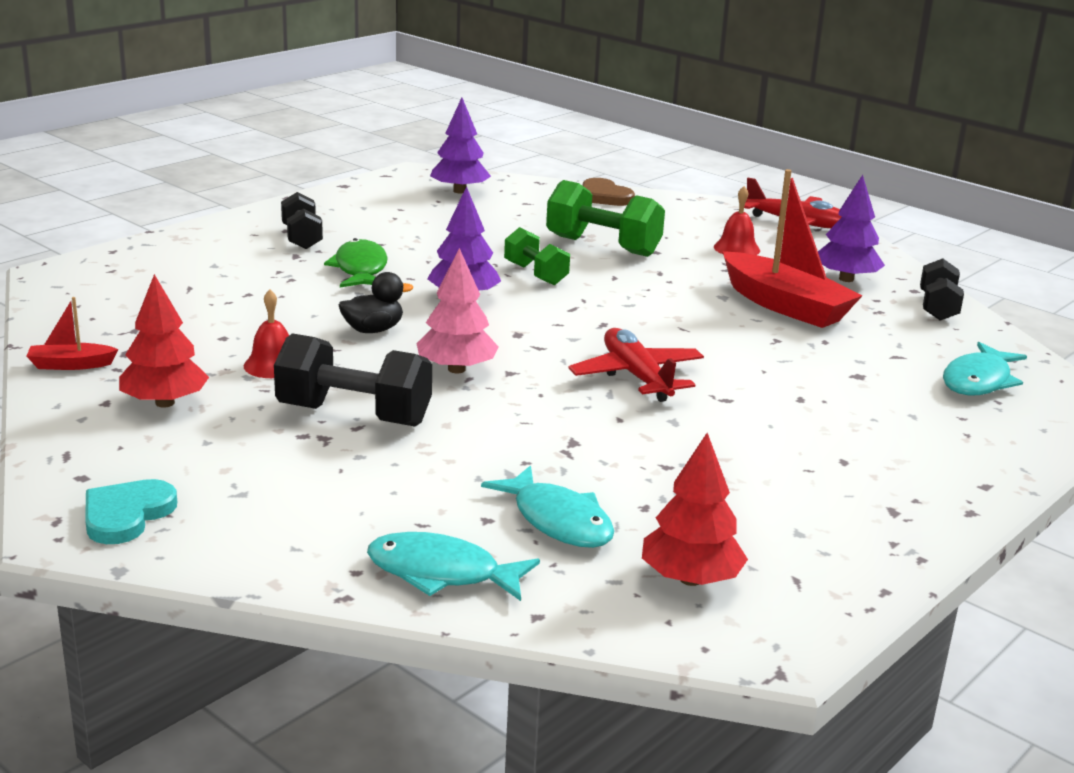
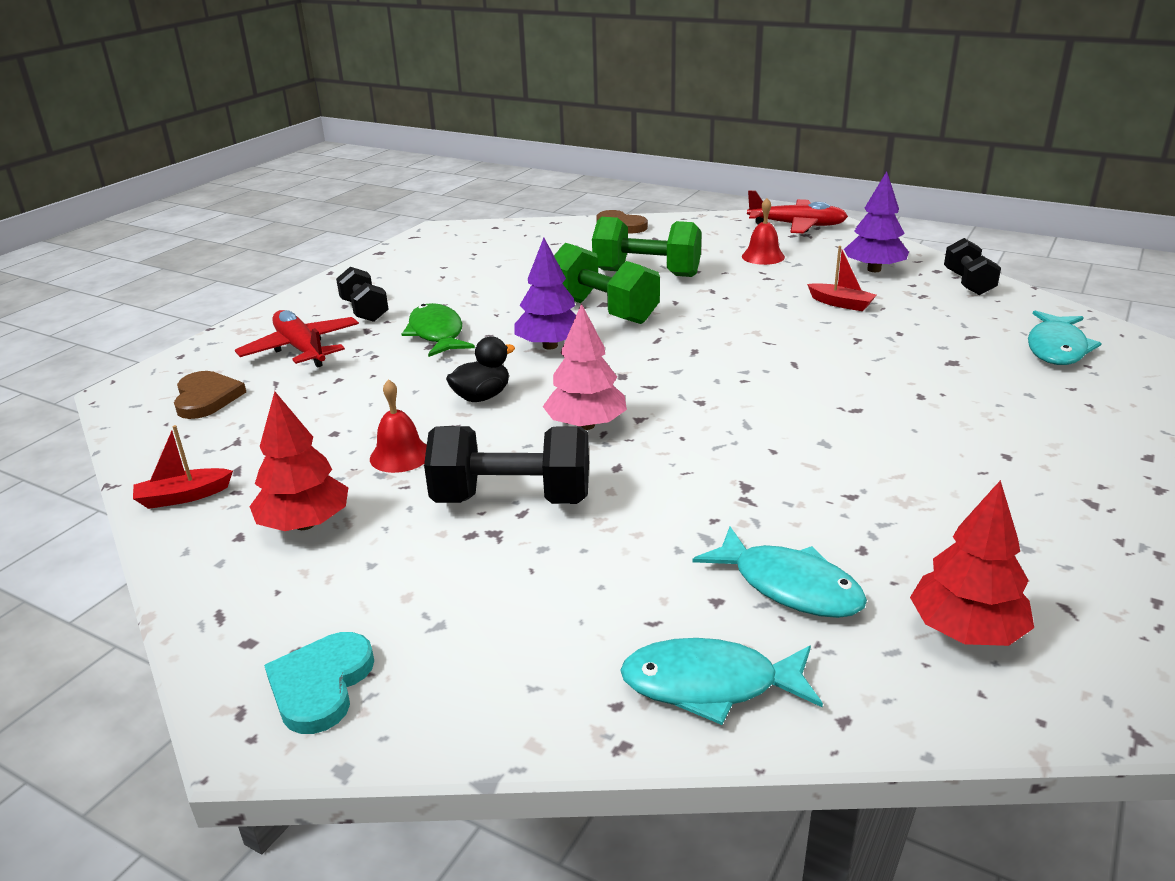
camera: 10 degrees left, 5 degrees up
purple tree [430,97,491,194] -> none
green dumbbell [504,227,570,285] -> green dumbbell [554,243,660,324], size x1.60
red plane [568,328,704,402] -> red plane moved to [235,310,359,368]
red boat [723,169,863,328] -> red boat [807,246,876,311], size x0.47
none -> brown heart [174,371,246,419]

